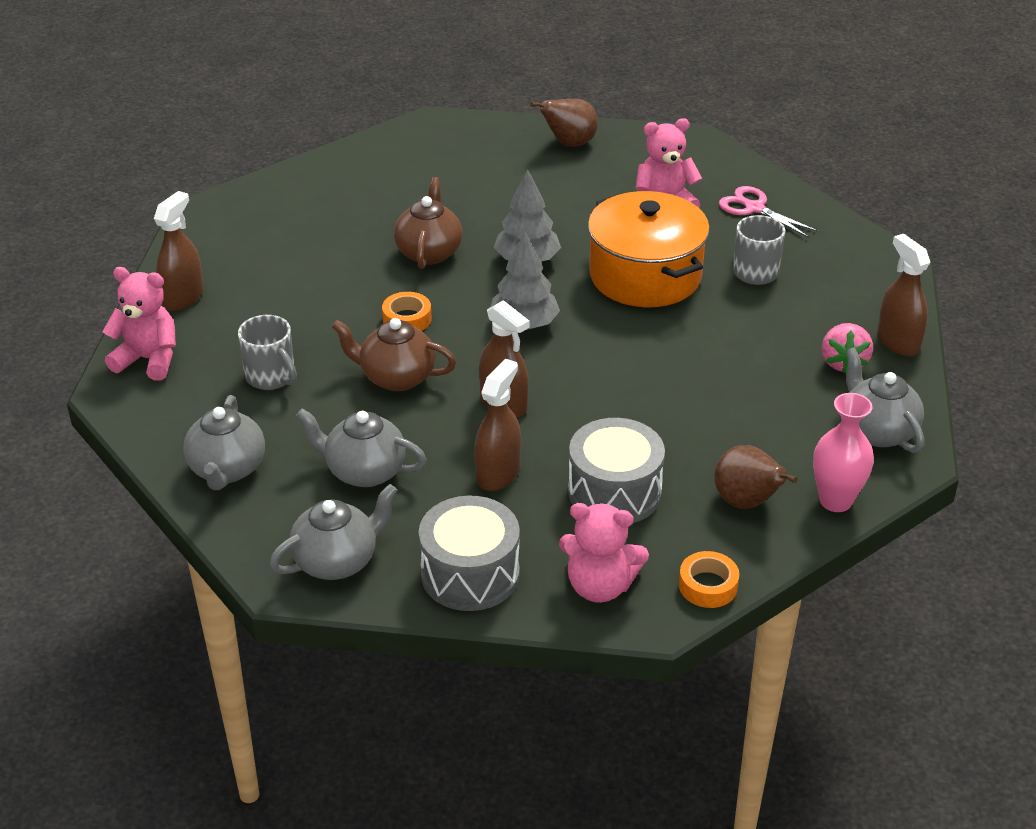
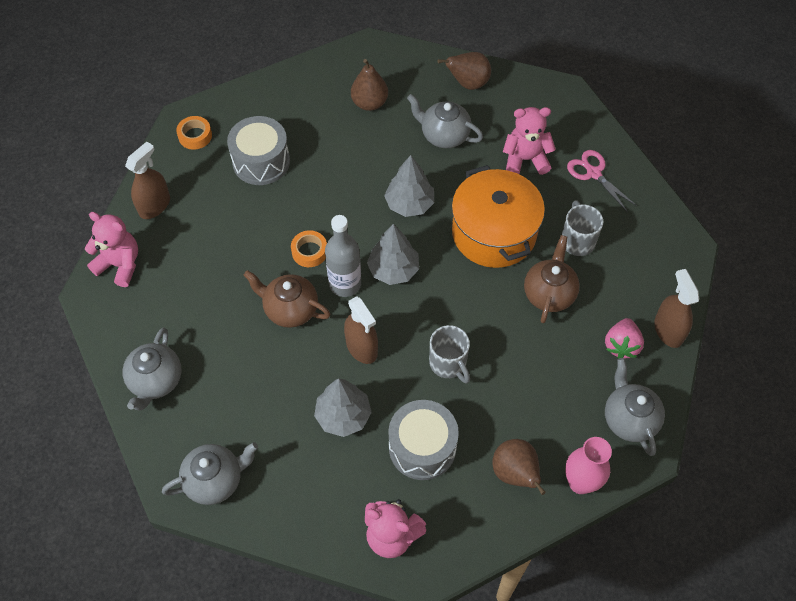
camera: 10 degrees right, 20 degrees up
grey mug [238,315,297,390] -> grey mug moved to [429,325,470,383]
grey teapot [296,409,427,487] -> grey teapot moved to [407,94,483,148]
brown teapot [394,177,462,269] -> brown teapot moved to [524,235,580,323]
grey drum [419,496,520,611] -> grey drum moved to [227,116,290,185]
brown spray bottle [474,359,521,491] -> grey tree [314,379,372,437]
orange tape [679,551,739,608] -> orange tape moved to [176,116,212,150]
none -> grey bottle [325,215,361,297]
none -> brown pear [351,59,388,111]

